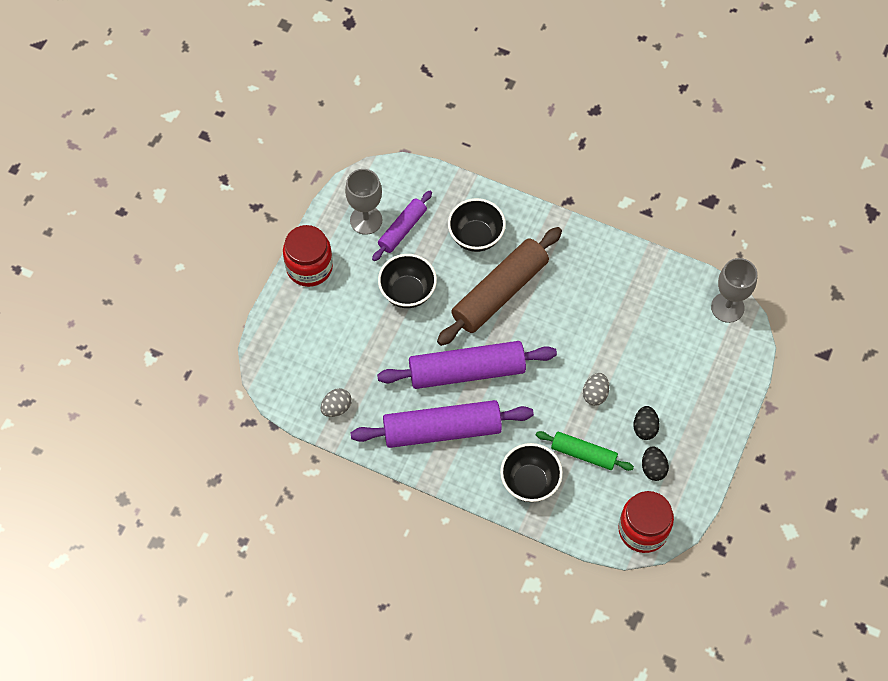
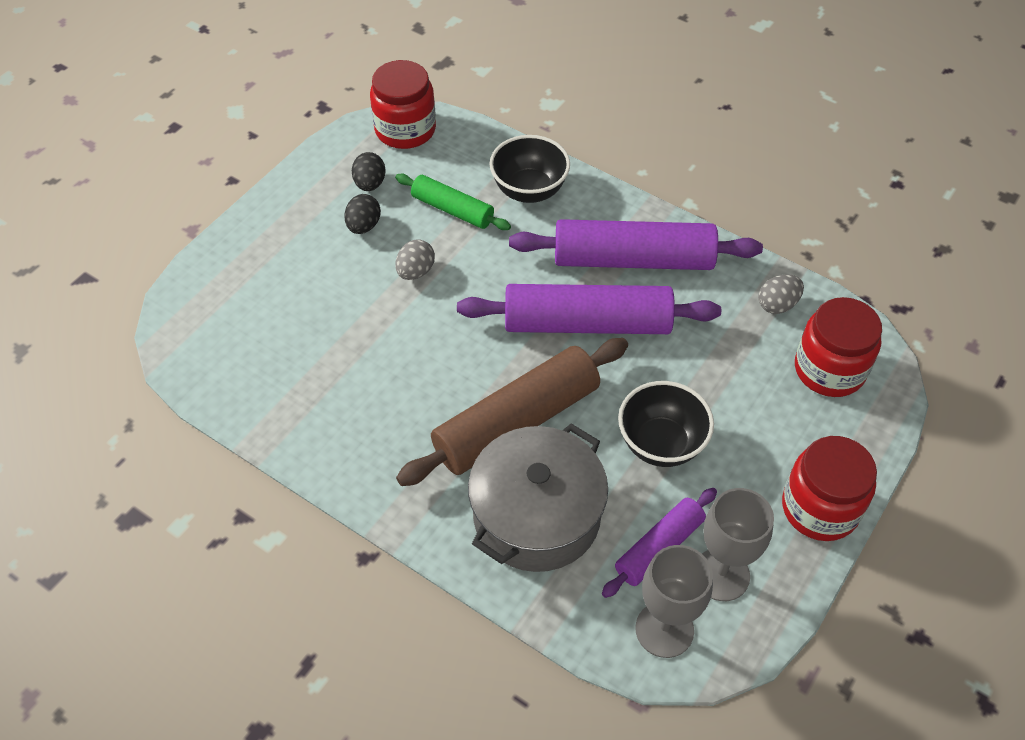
camera: 170 degrees left, 10 degrees down
black bowl [448,198,506,252] -> grey pot [468,424,608,572]
grey goblet [711,258,757,323] -> grey goblet moved to [635,545,713,658]
none -> red jar [795,297,882,397]

